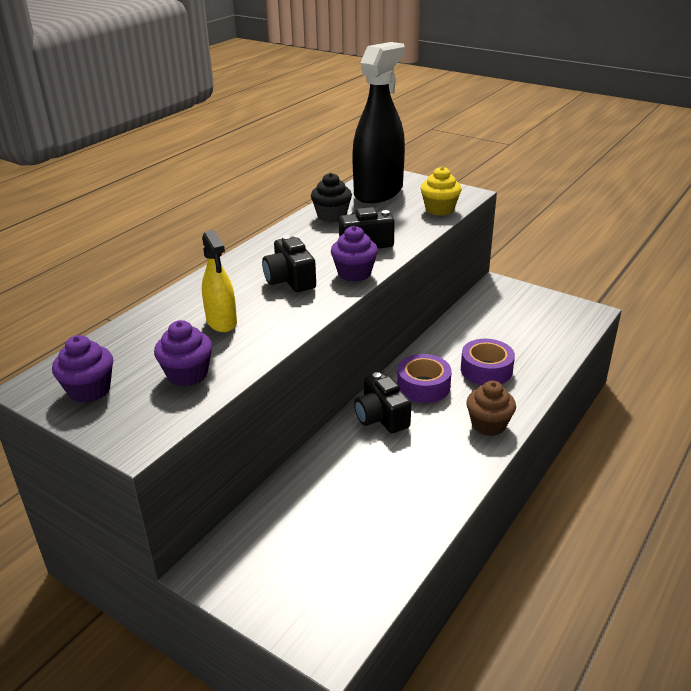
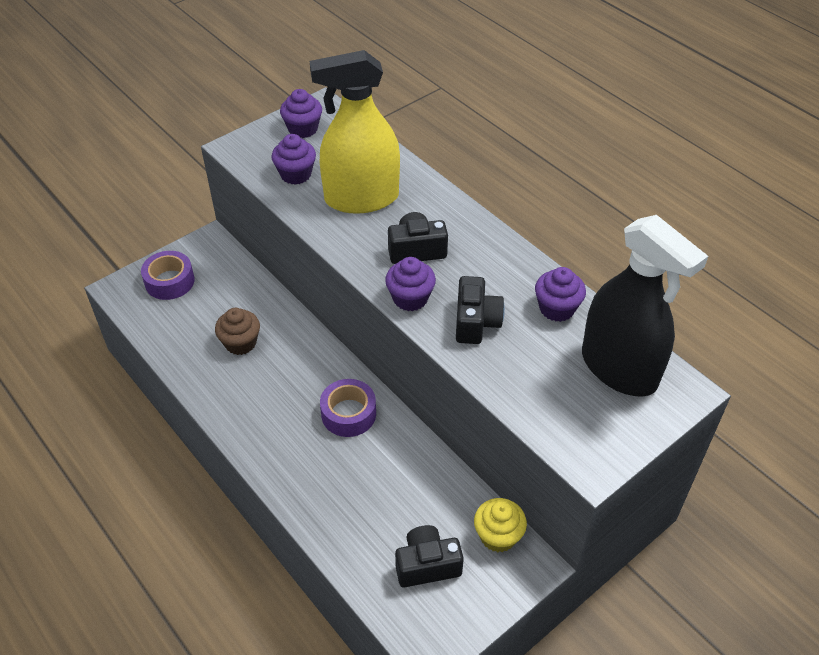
camera: 105 degrees right, 15 degrees up
yellow spray bottle [202,230,237,332] -> yellow spray bottle [310,50,400,214], size x1.93
black cupcake [311,173,352,222] -> purple cupcake [535,267,586,322]
black camera [354,372,411,433] -> black camera moved to [395,525,464,587]
yellow cupcake [420,166,462,216] -> yellow cupcake moved to [474,498,527,552]
purple tape [461,339,515,385] -> purple tape moved to [141,251,195,300]
brown cupcake [466,381,516,436] -> brown cupcake moved to [215,308,260,355]

